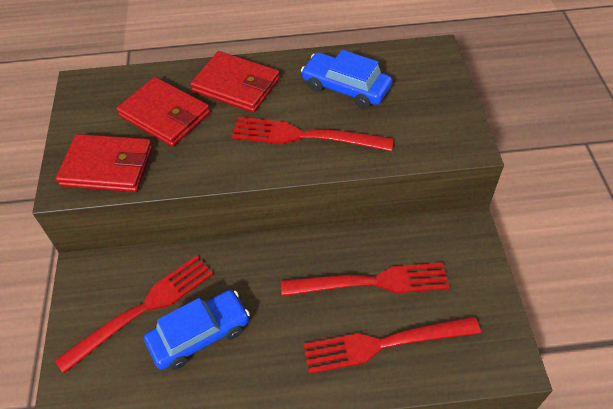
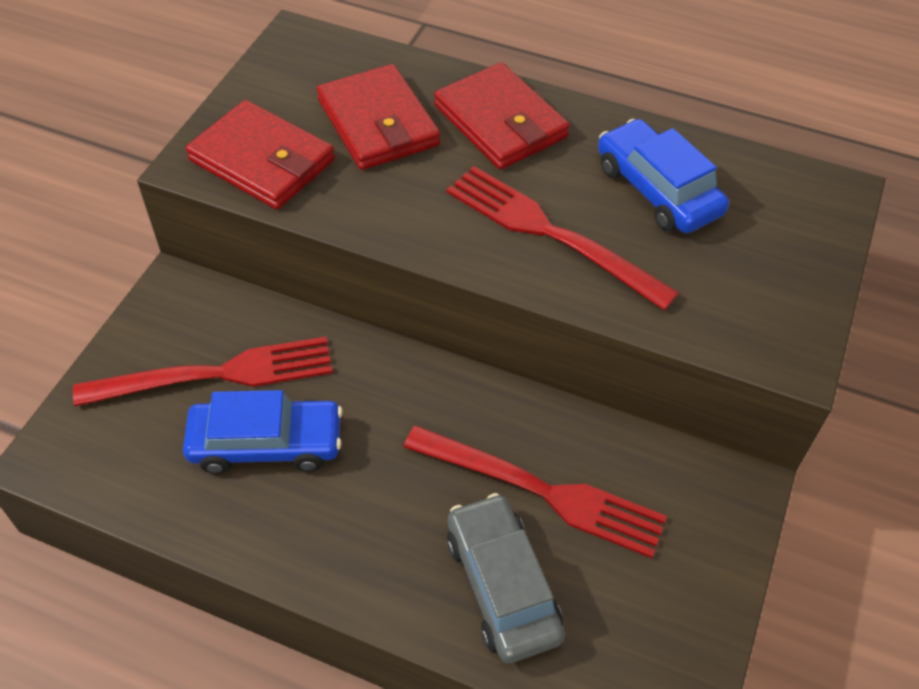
camera: 25 degrees right, 0 degrees up
red fork [303,316,481,374] -> grey car [447,493,565,663]

